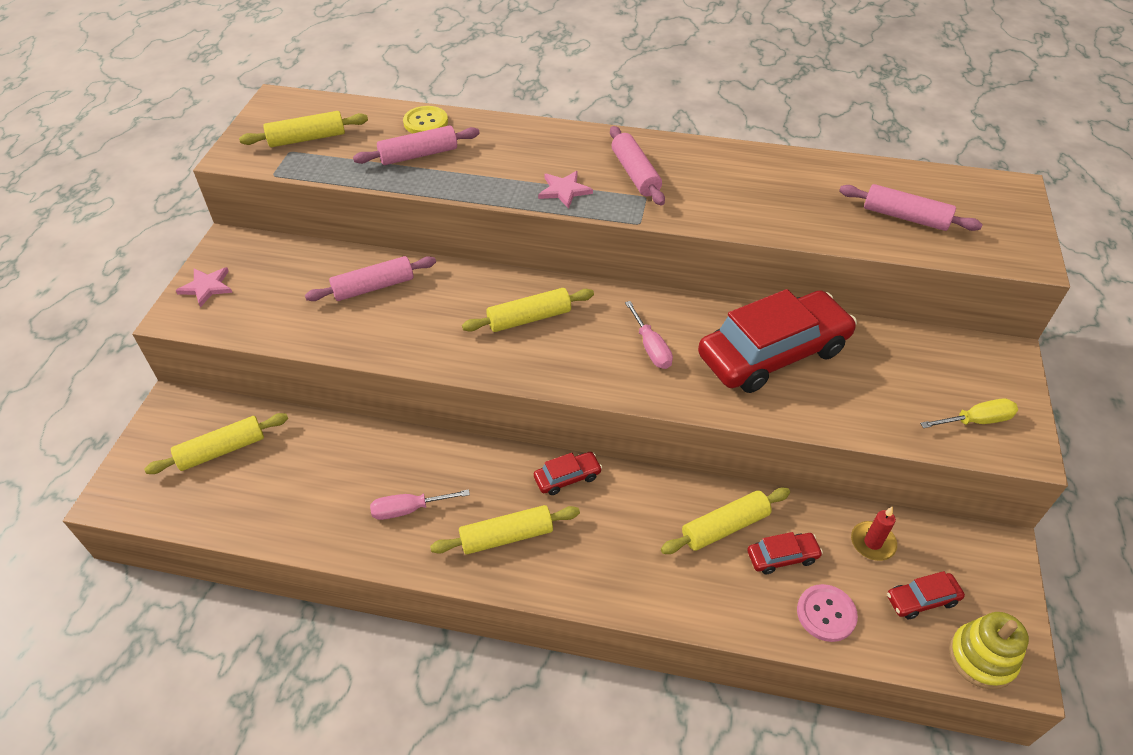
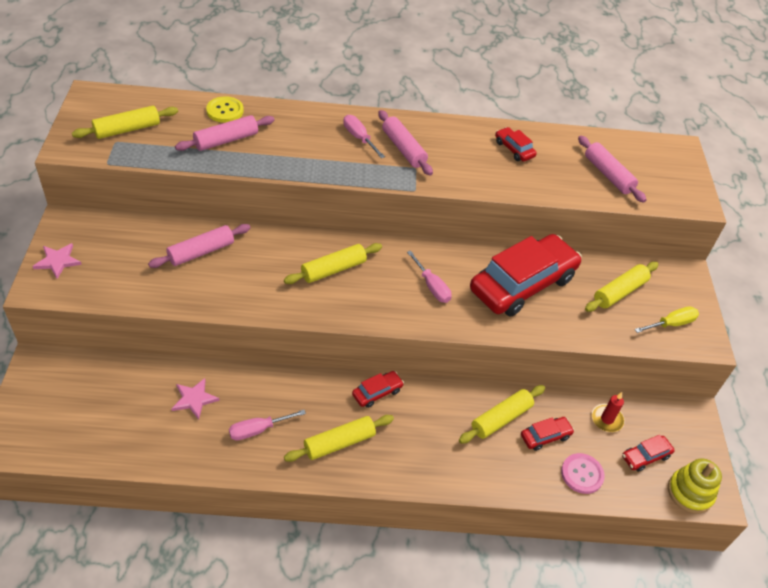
camera: 15 degrees left, 0 degrees up
yellow rolling pin [144,413,288,474] -> yellow rolling pin moved to [585,262,659,312]
pink star [538,171,593,209] -> pink star moved to [171,378,219,420]
pink rolling pin [839,184,983,231] -> pink rolling pin turned 45 degrees clockwise [578,136,647,203]
none -> pink screwdriver [343,115,385,158]
none -> red car [495,127,537,162]

